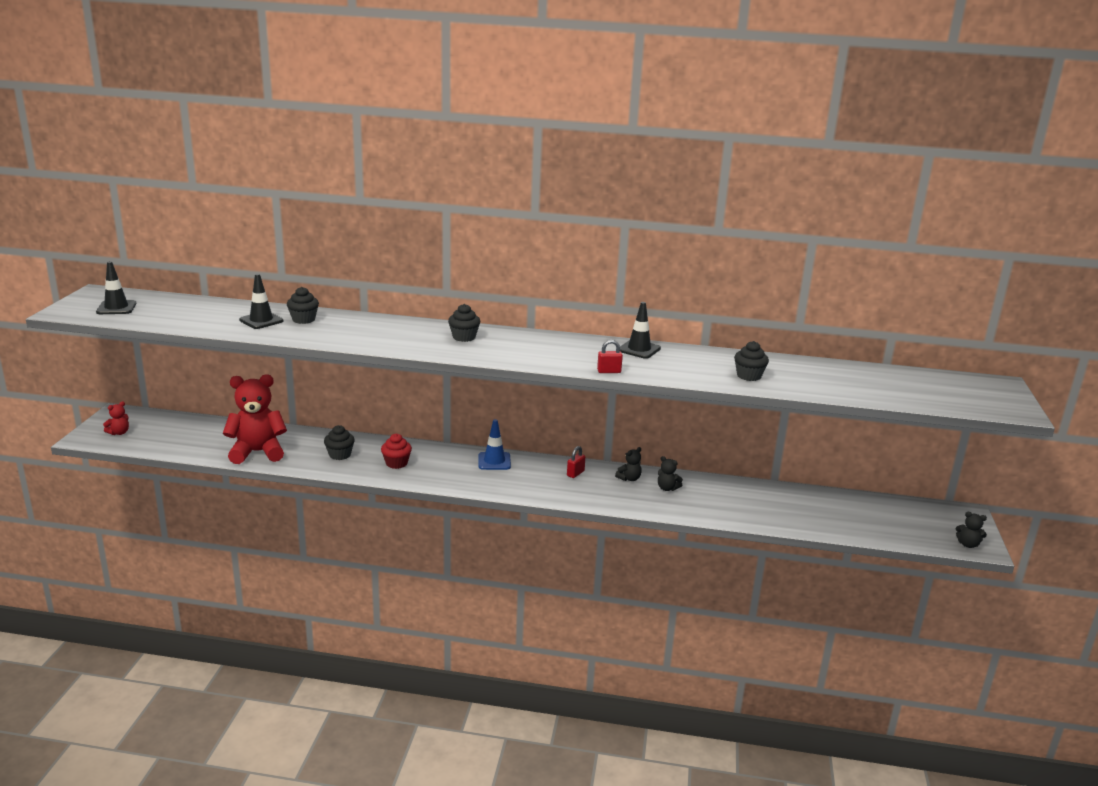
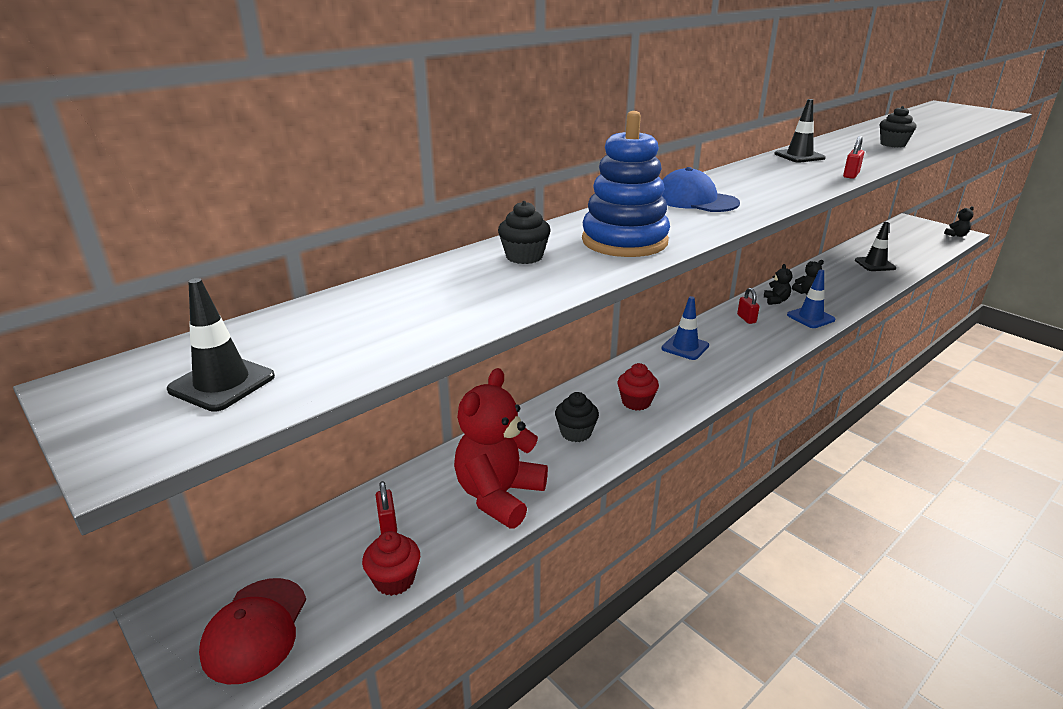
camera: 50 degrees left, 5 degrees up
red teddy bear [103,401,129,435] -> red cap [199,578,306,684]
black traffic cone [239,274,283,329] -> black traffic cone moved to [855,222,896,271]
black cupcake [448,304,480,342] -> blue cap [662,167,740,212]
none -> red cupcake [362,531,420,596]
none -> red padlock [376,481,397,534]
none -> blue stacking toy [582,111,670,257]
none -> blue traffic cone [787,269,835,328]

